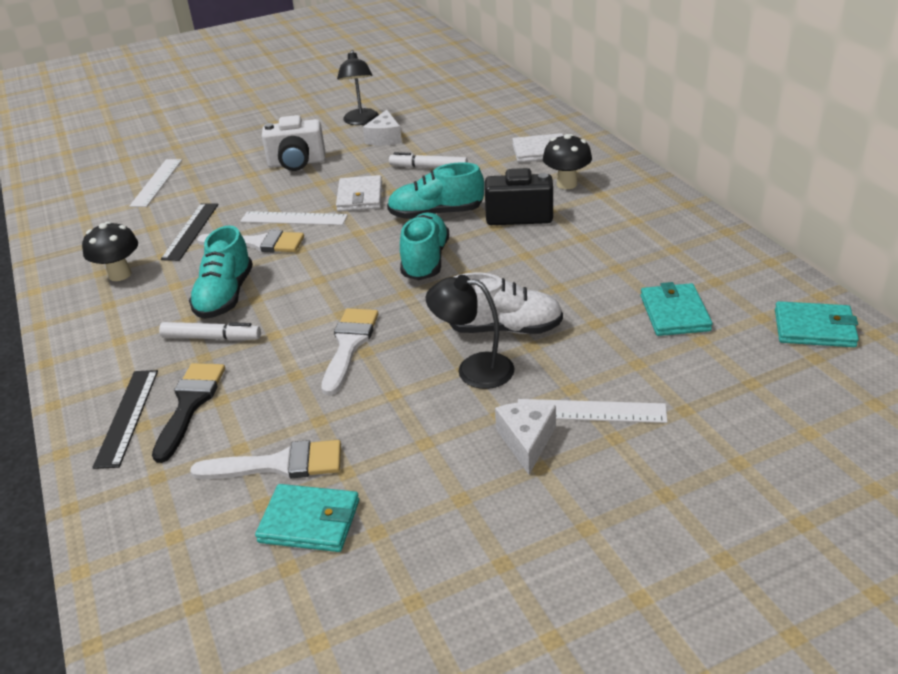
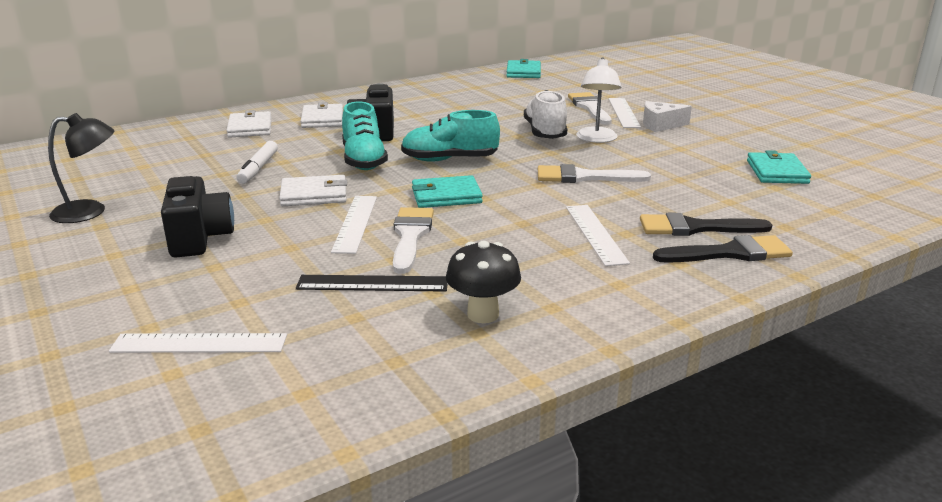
camera: 100 degrees left, 10 degrees down
black ruler [92,370,158,469] -> black brush [653,235,793,263]
white marker [159,322,261,341] -> white ruler [566,205,630,266]
turquoise shoe [189,225,253,319] -> none
white brush [190,440,341,479] -> white brush moved to [568,92,612,125]
white camera [262,115,325,171] -> black camera [161,176,234,257]
white cheese [363,110,402,145] -> none
black lamp [426,275,515,389] -> white lamp [576,57,622,143]
black mushroom [543,134,592,189] -> white wallet [300,102,343,128]
turquoise wallet [641,282,713,336] -> turquoise wallet moved to [412,175,483,208]

